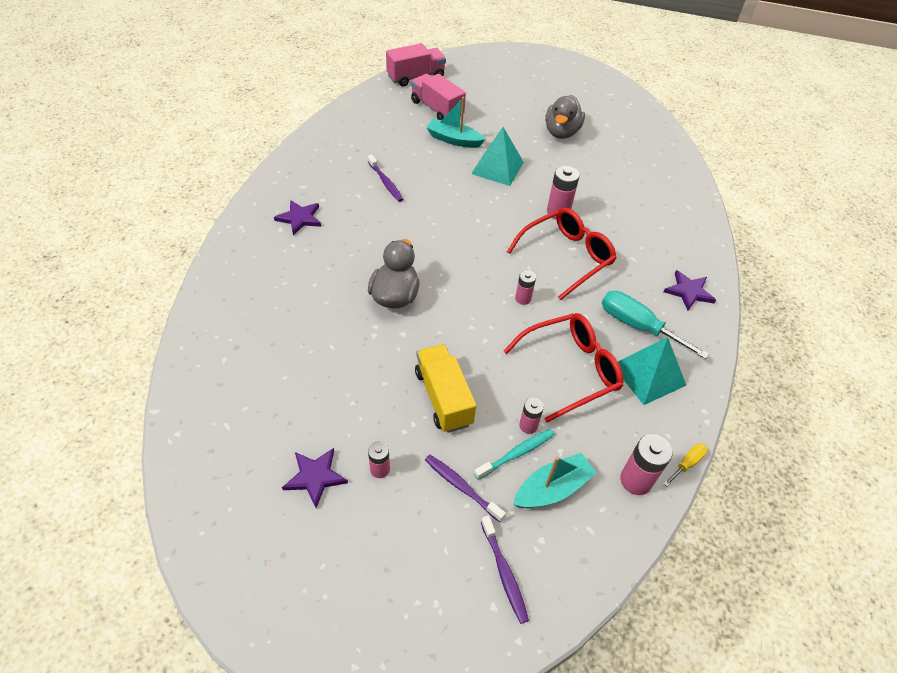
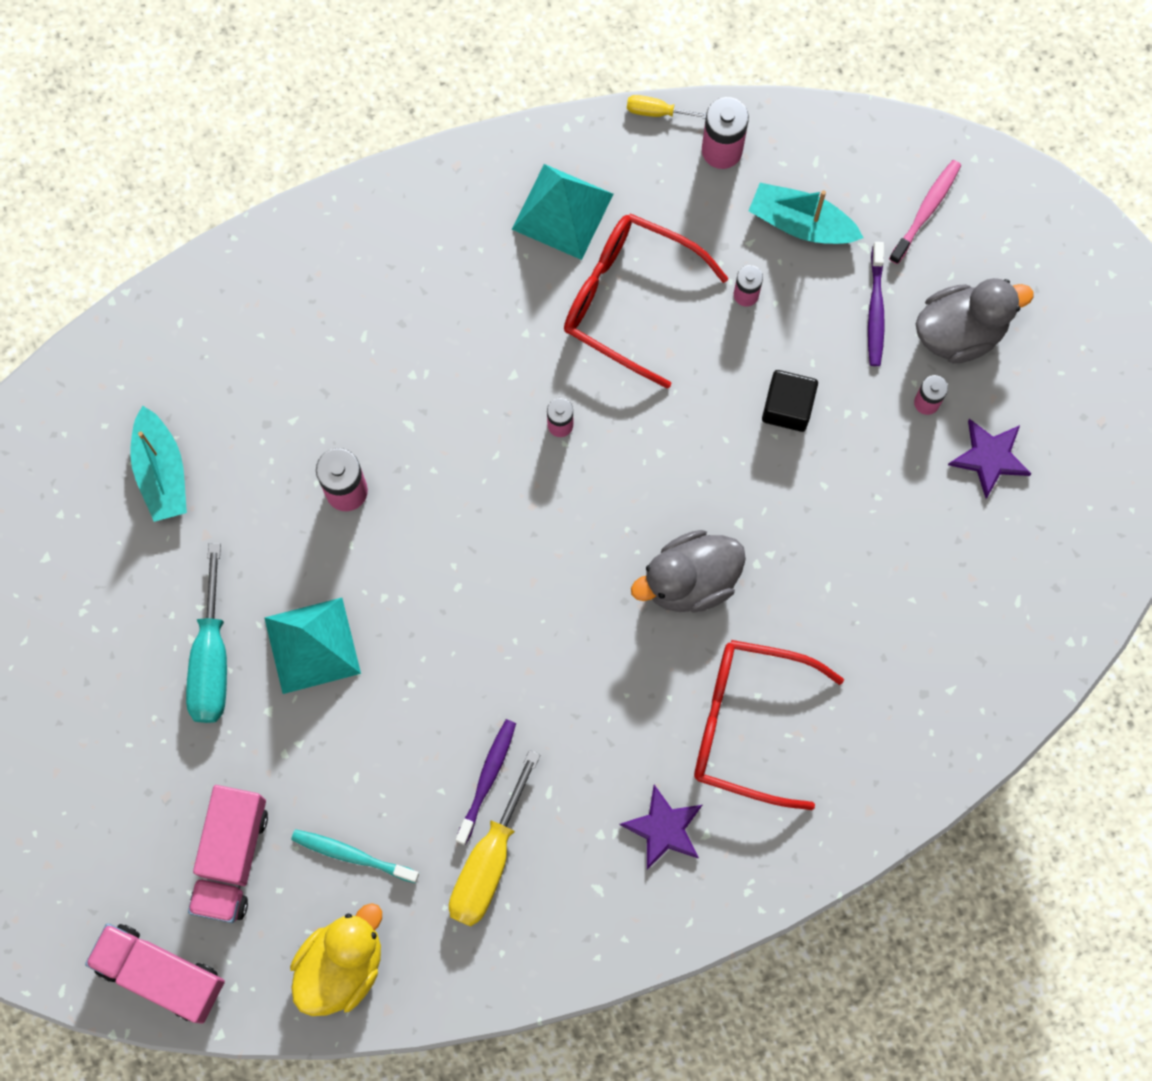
camera: 125 degrees left, 25 degrees up
yellow truck [415,344,476,433] -> black cube [762,370,818,432]
turquoise boat [426,97,486,148] -> turquoise boat moved to [130,406,187,522]
turquoise toothbrush [474,429,555,480] -> turquoise toothbrush moved to [291,829,419,883]
purple toothbrush [481,516,529,624] -> pink toothbrush [889,160,961,264]
red glasses [507,208,616,300] -> red glasses moved to [694,640,844,810]
grey duck [545,95,585,139] -> grey duck moved to [916,278,1034,364]
turquoise screwdriver [602,291,709,359] -> turquoise screwdriver moved to [186,543,227,723]
purple star [664,270,716,311] -> none
none -> yellow duck [290,903,382,1016]
none -> yellow screwdriver [449,750,540,926]

